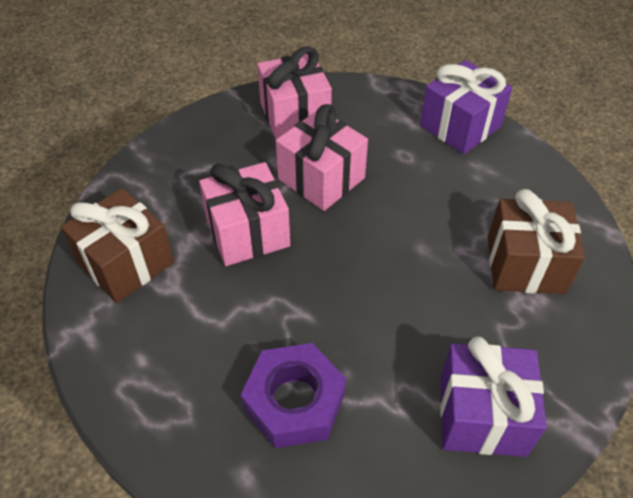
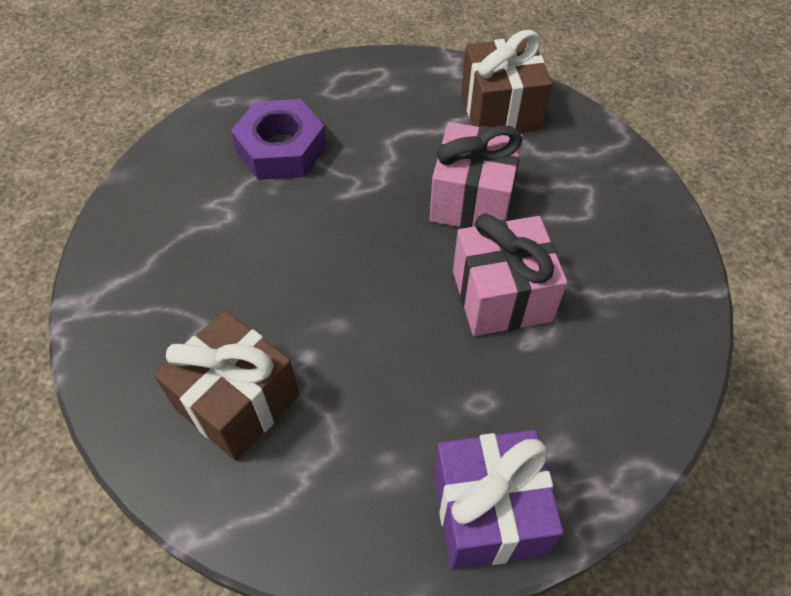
camera: 125 degrees right, 5 degrees up
pink gift [257,46,332,139] -> none
purple gift [440,337,547,457] -> none

